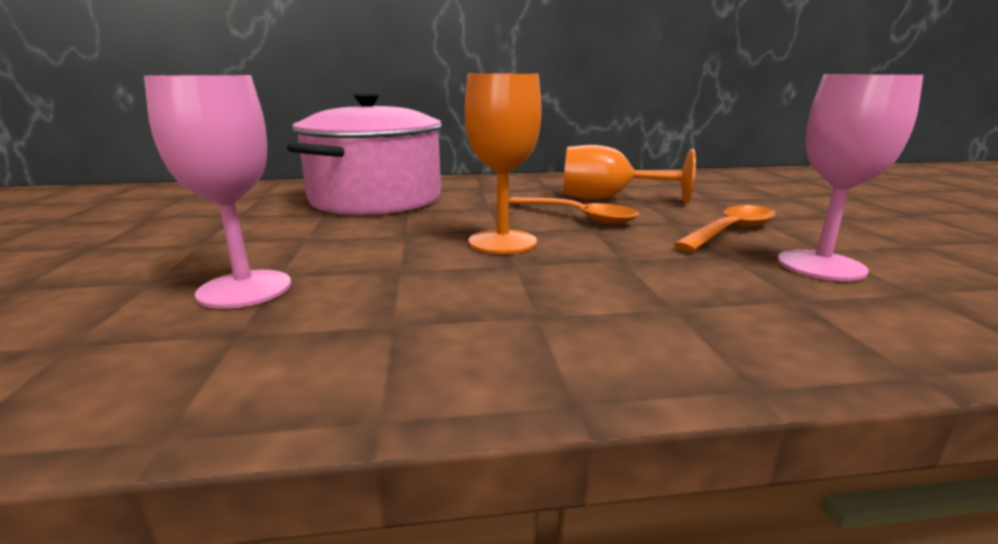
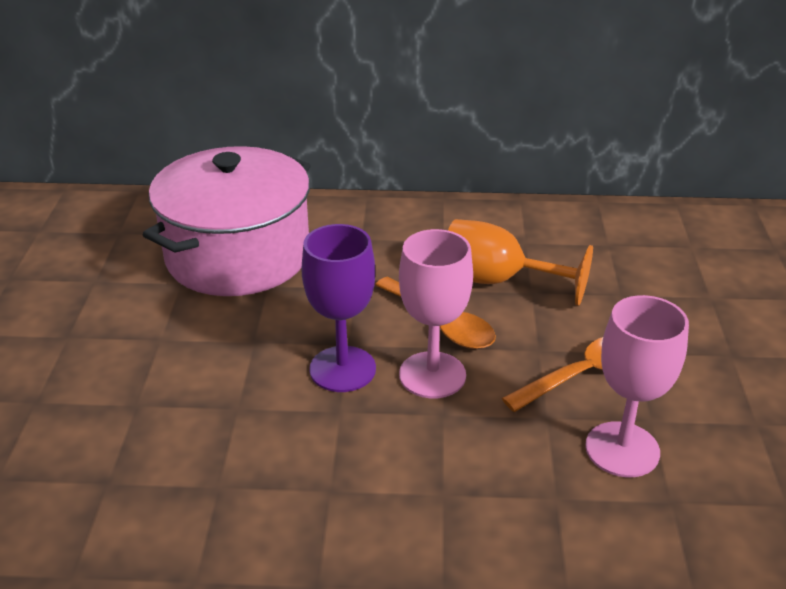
camera: 10 degrees right, 15 degrees up
pink goblet [144,75,291,309] -> pink goblet moved to [399,229,473,399]
orange goblet [465,73,542,254] -> purple goblet [301,224,376,392]

